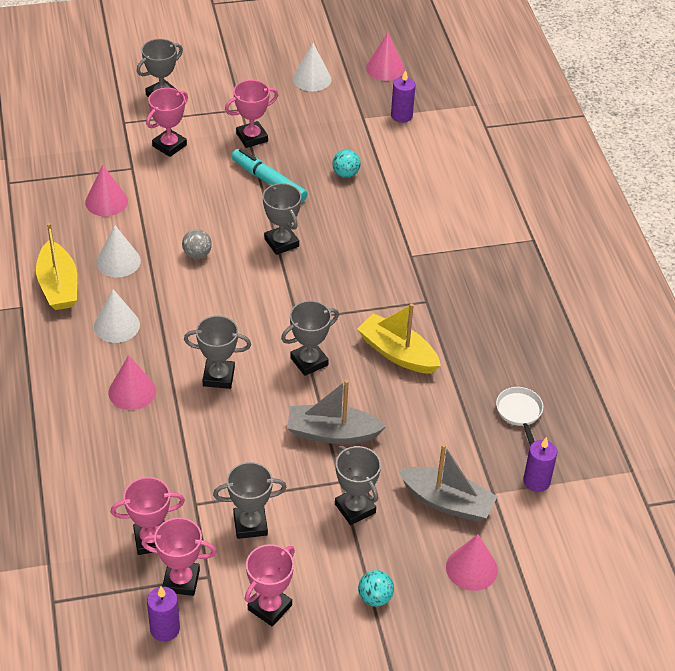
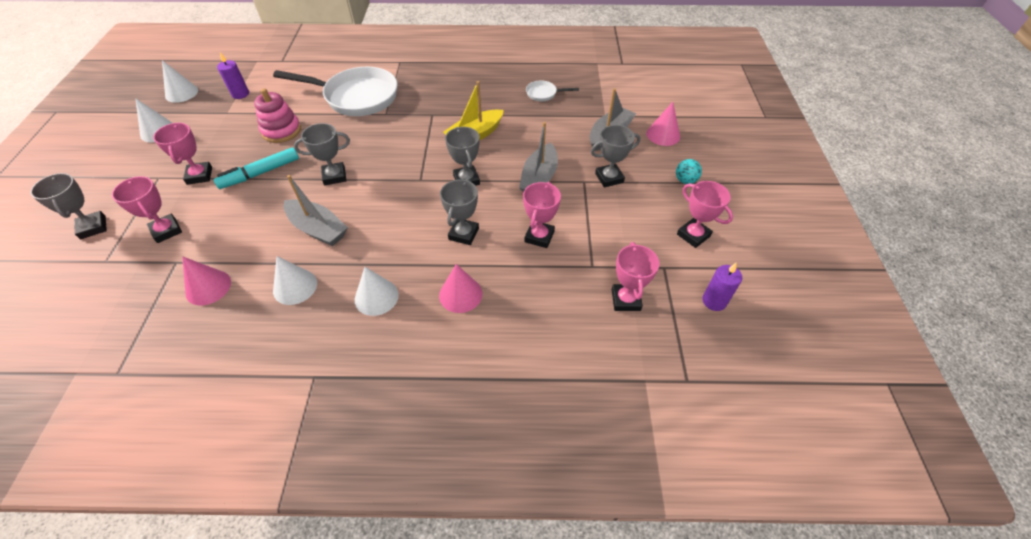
camera: 75 degrees left, 5 degrees up
yellow boat [36,223,77,310] -> none
pink trophy [141,518,217,596] -> pink trophy moved to [523,182,561,248]
grey ball [182,229,212,259] -> grey boat [284,175,348,246]
grey trophy [213,462,287,539] -> none
turquoise ball [333,150,361,178] -> pink stacking toy [254,88,301,143]
pink cone [366,32,404,81] -> white cone [162,60,198,103]
purple candle [523,437,557,492] -> none
none -> white pan [273,67,398,116]

